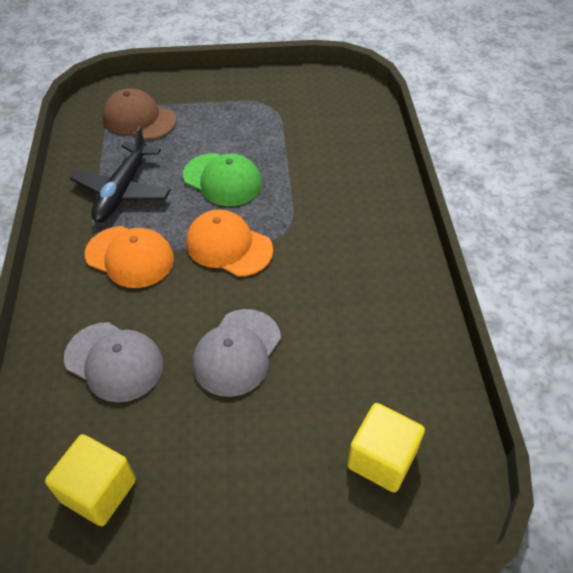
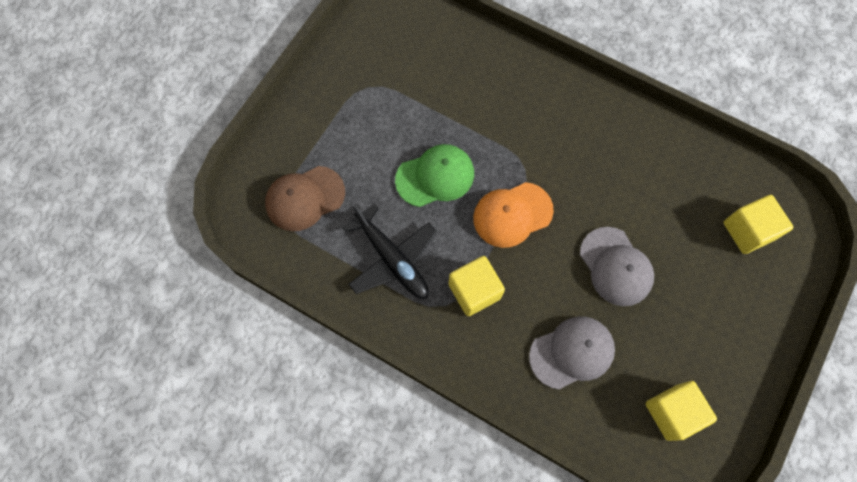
camera: 55 degrees left, 20 degrees up
orange cap [85,226,174,288] -> yellow cube [448,256,505,316]

